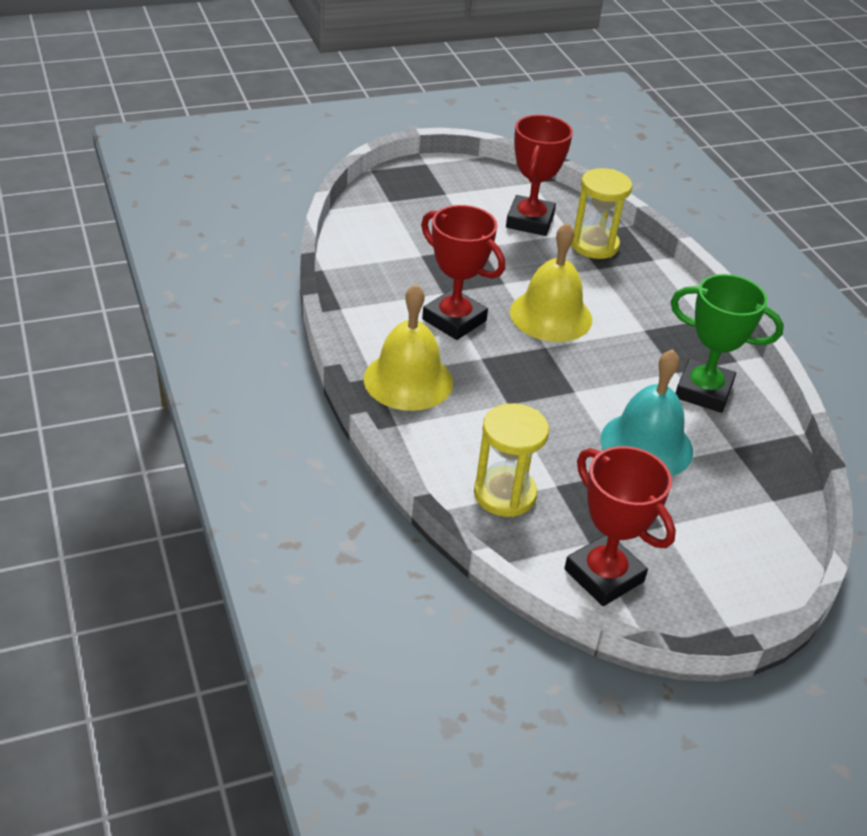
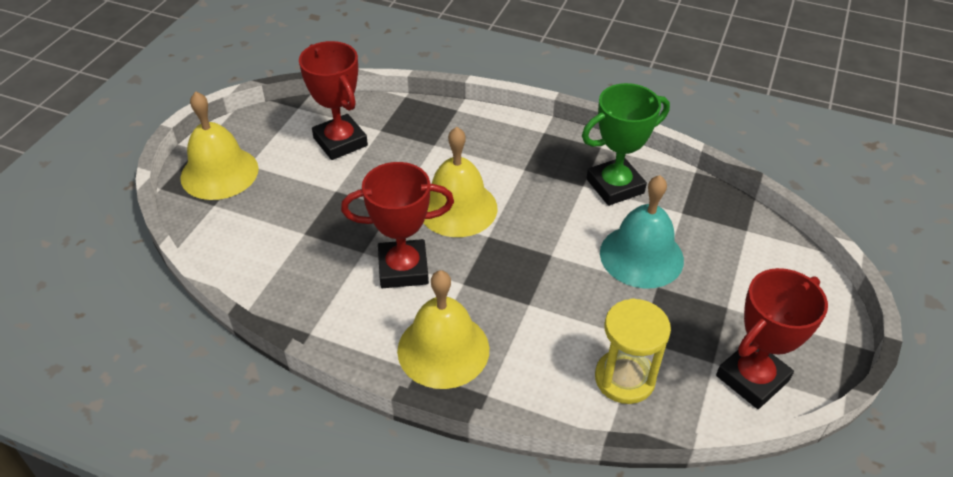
camera: 45 degrees left, 5 degrees up
red trophy [564,446,676,606] -> red trophy turned 45 degrees counterclockwise [716,268,828,409]
yellow hourglass [571,168,632,259] -> none
none -> yellow bell [180,91,259,200]

